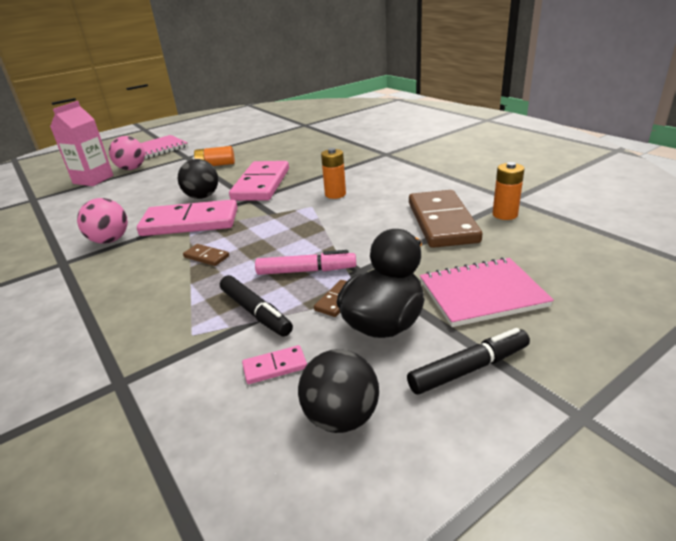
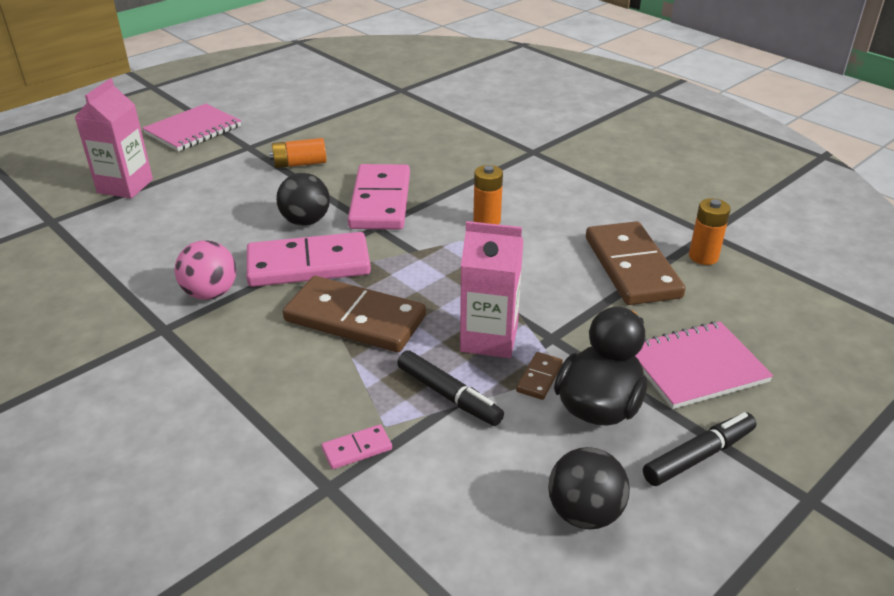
camera: 10 degrees left, 5 degrees up
pink ball [109,136,145,170] -> none
brown domino [183,244,229,266] -> brown domino [283,276,426,352], size x2.40
pink domino [242,345,307,384] -> pink domino moved to [322,425,392,469]
pink marker [255,250,356,275] -> pink carton [460,221,523,358]

